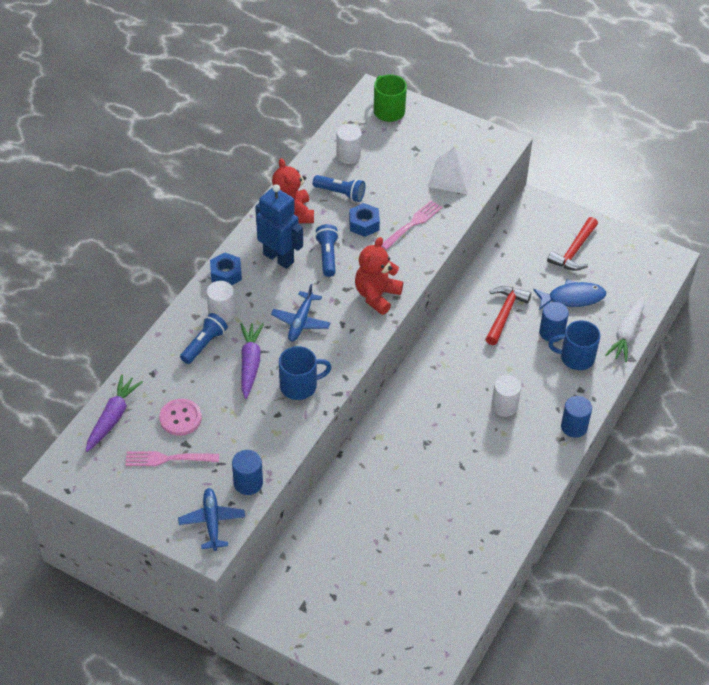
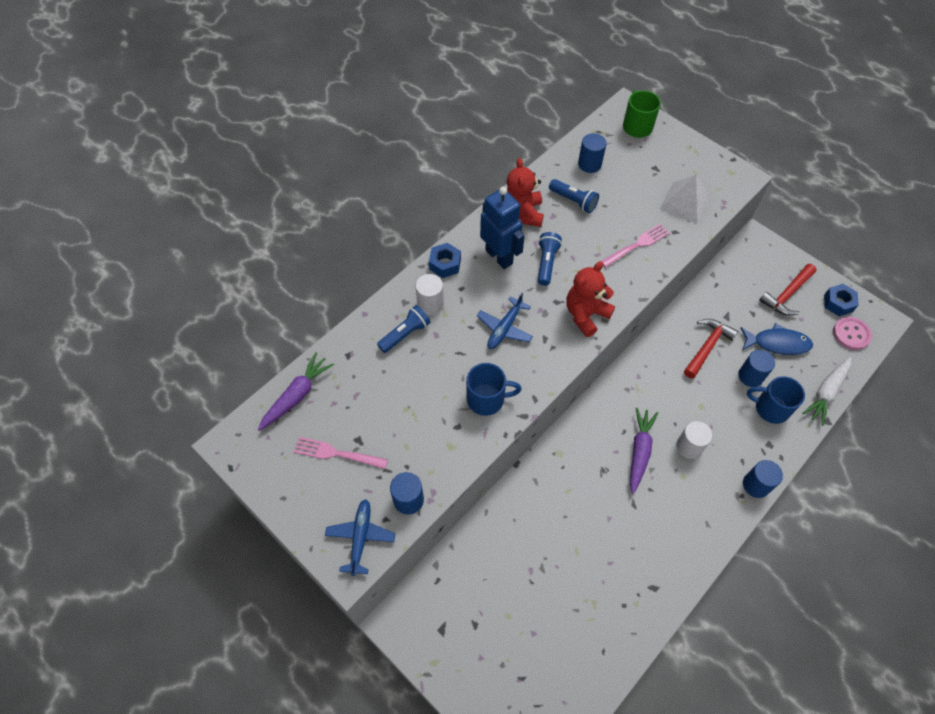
camera: 15 degrees right, 10 degrees up
pink button [159,399,202,436] -> pink button moved to [833,317,872,350]
purple carrot [240,323,264,399] -> purple carrot moved to [630,408,658,494]
white cylinder [336,124,362,164] -> blue cylinder [578,133,606,173]
blue nut [349,203,380,237] -> blue nut moved to [824,284,859,316]

